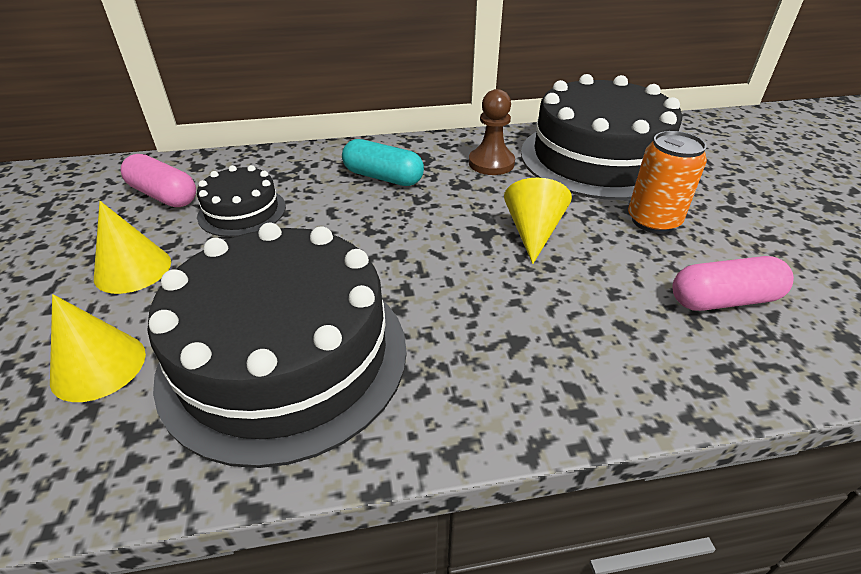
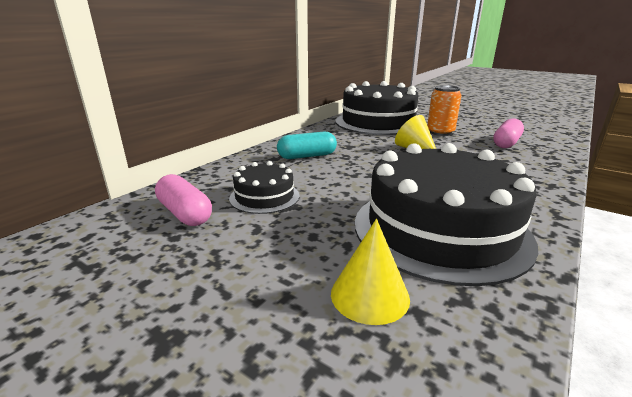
camera: 45 degrees left, 15 degrees down
yellow cone [94,201,171,294] -> none
pink capsule [121,154,196,207] -> pink capsule turned 60 degrees clockwise [155,174,212,226]
brown pawn [469,89,515,175] -> none

